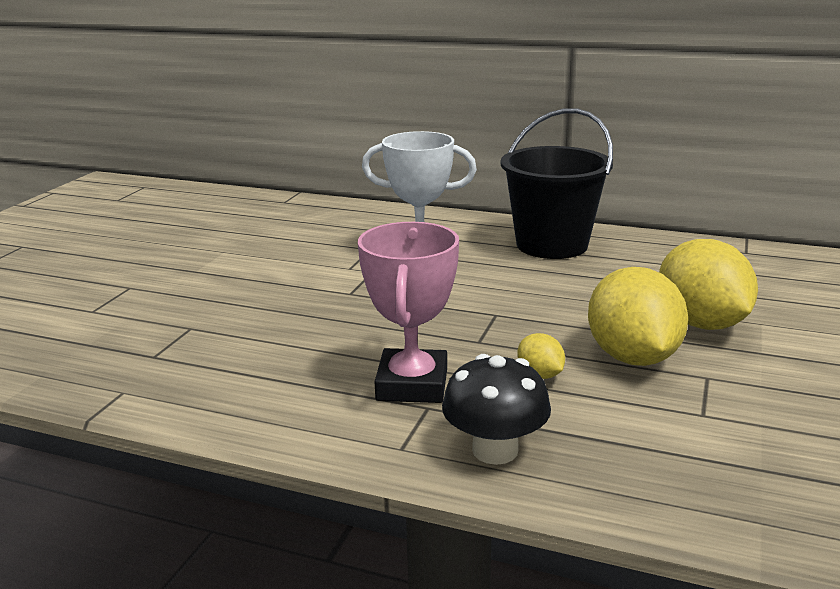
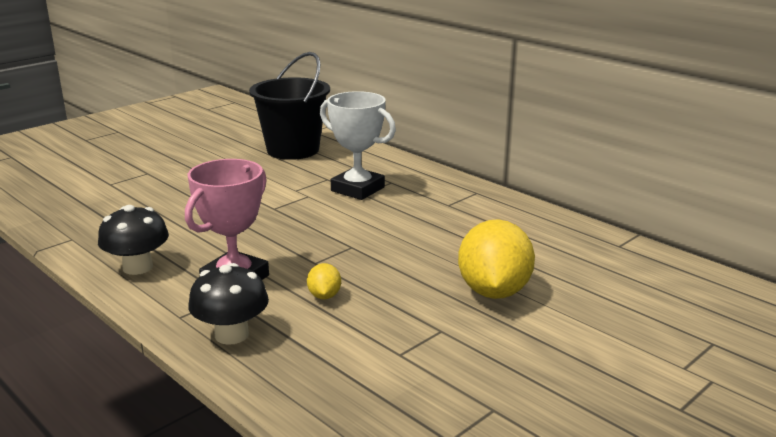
camera: 25 degrees right, 0 degrees up
black bucket [500,108,613,259] -> black bucket moved to [249,52,330,160]
yellow lemon [588,267,688,366] -> none
none -> black mushroom [98,205,169,275]

